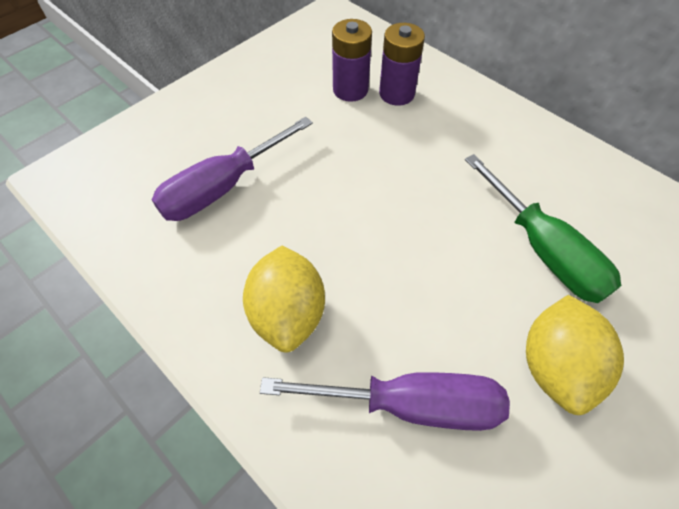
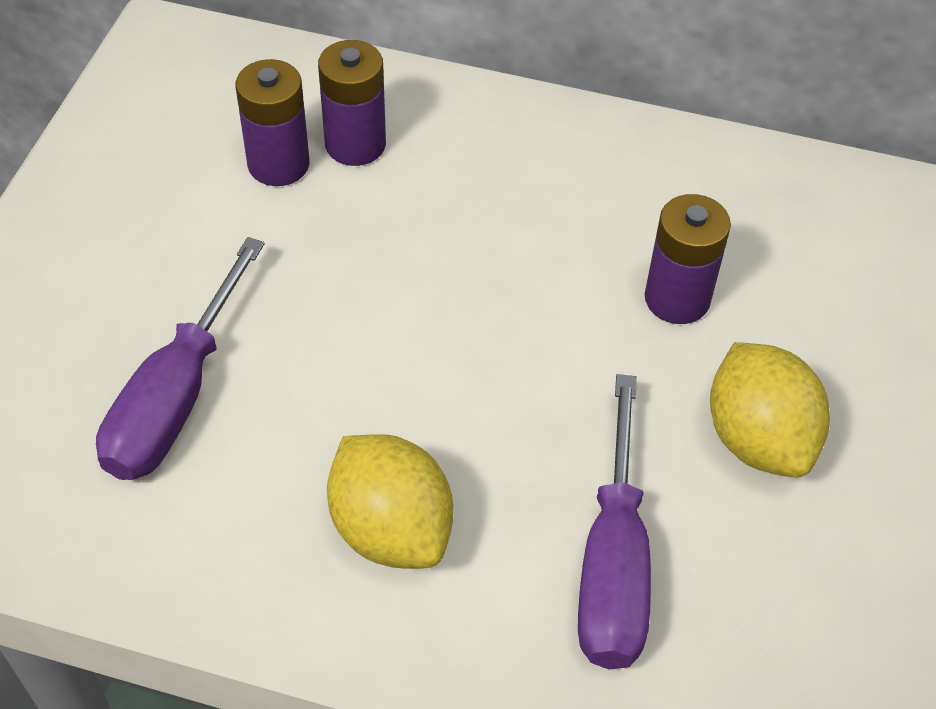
camera: 30 degrees left, 5 degrees down
purple screwdriver [260,372,510,431] -> purple screwdriver turned 120 degrees clockwise [578,374,651,669]
green screwdriver [465,154,621,303] -> purple battery [645,194,731,324]

